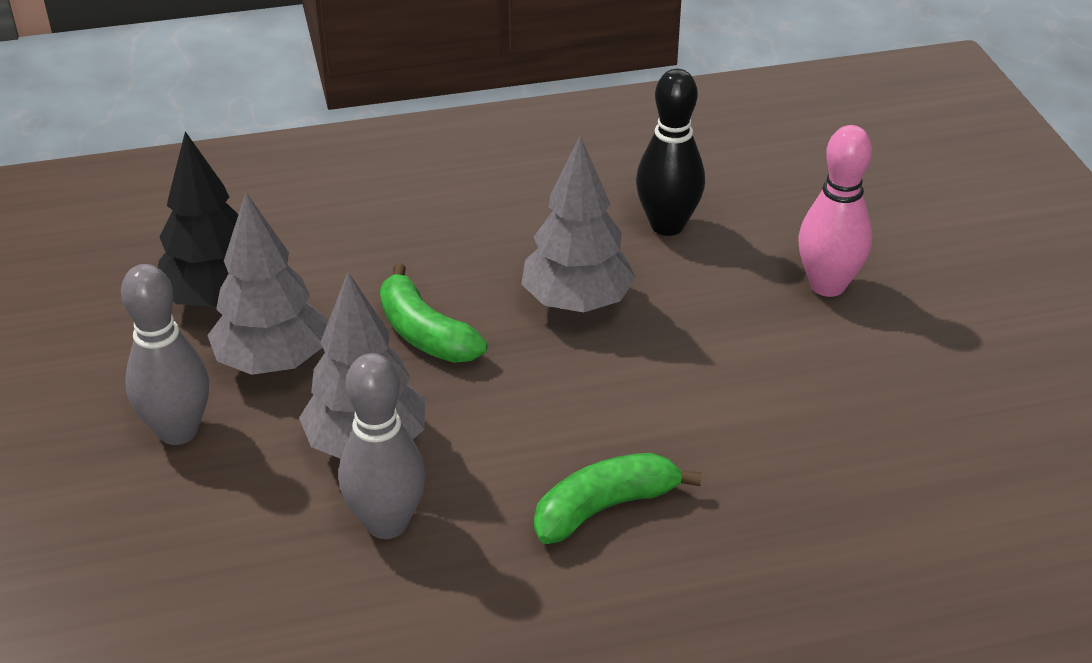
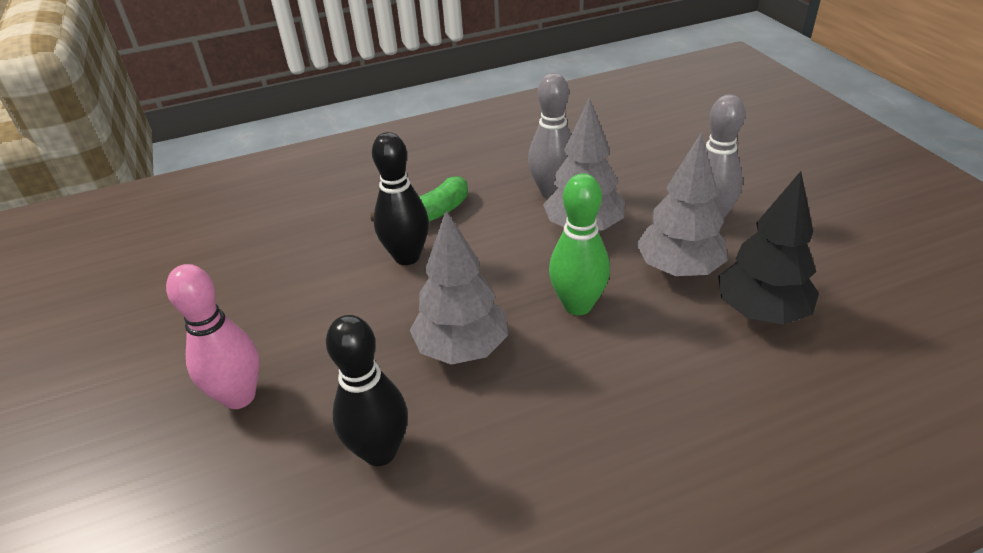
camera: 175 degrees right, 0 degrees up
green banana [380,263,488,363] -> green bowling pin [549,173,610,315]
none -> black bowling pin [372,132,429,265]

